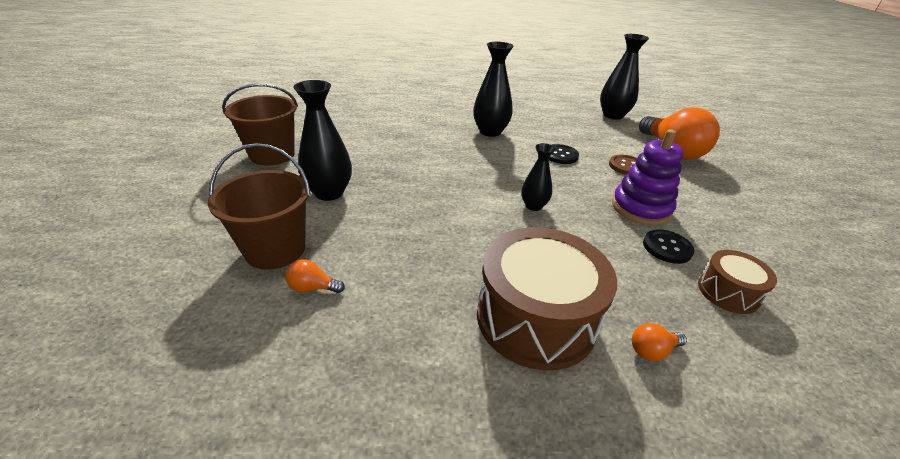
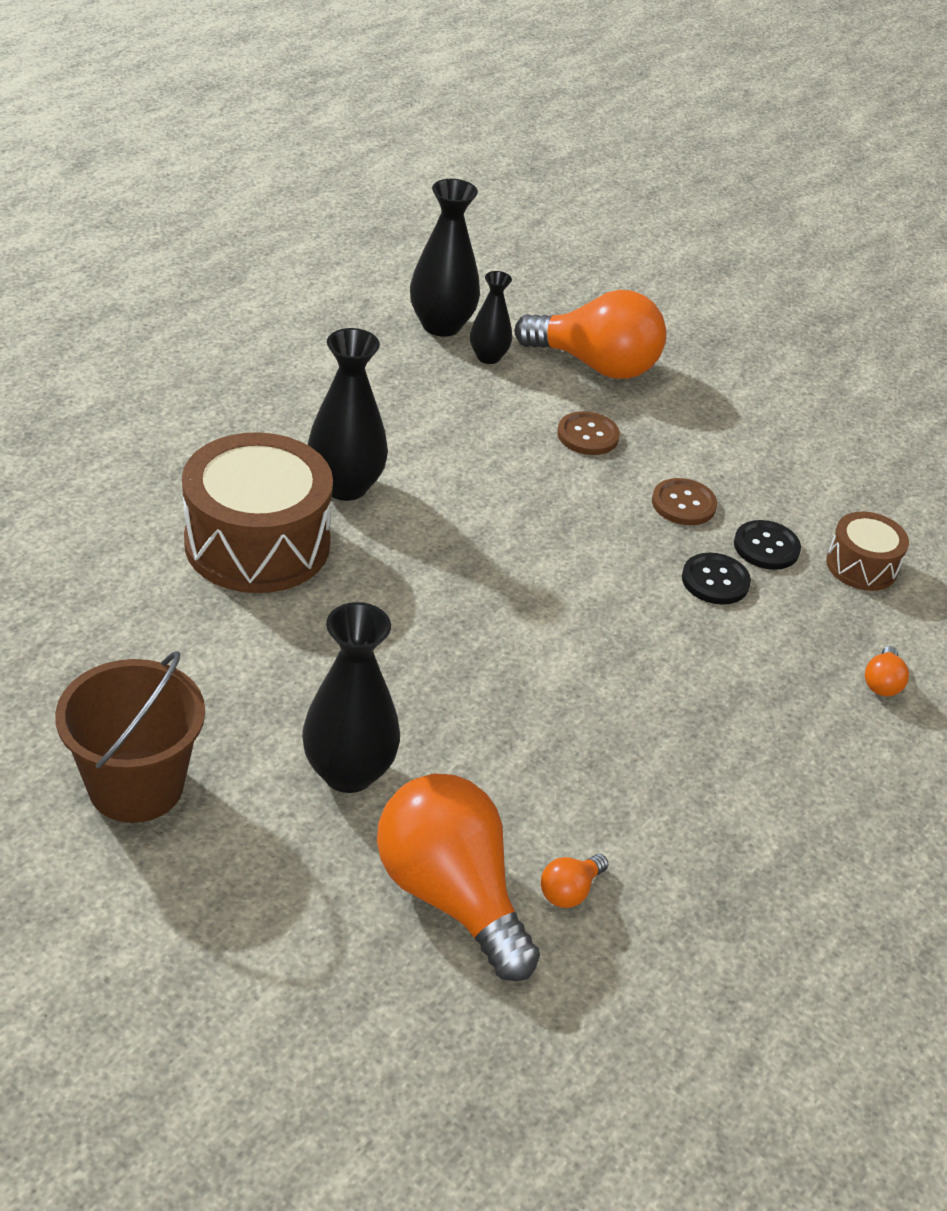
camera: 55 degrees left, 5 degrees up
brown bucket [208,143,311,270] -> orange light bulb [377,774,540,981]
brown drum [477,227,617,370] -> brown drum moved to [182,432,333,593]
black vase [521,143,556,211] -> black vase moved to [470,271,512,364]
black button [548,144,579,164] -> black button moved to [682,553,751,605]
purple stacking toy [612,129,683,225] -> brown button [652,478,717,525]

